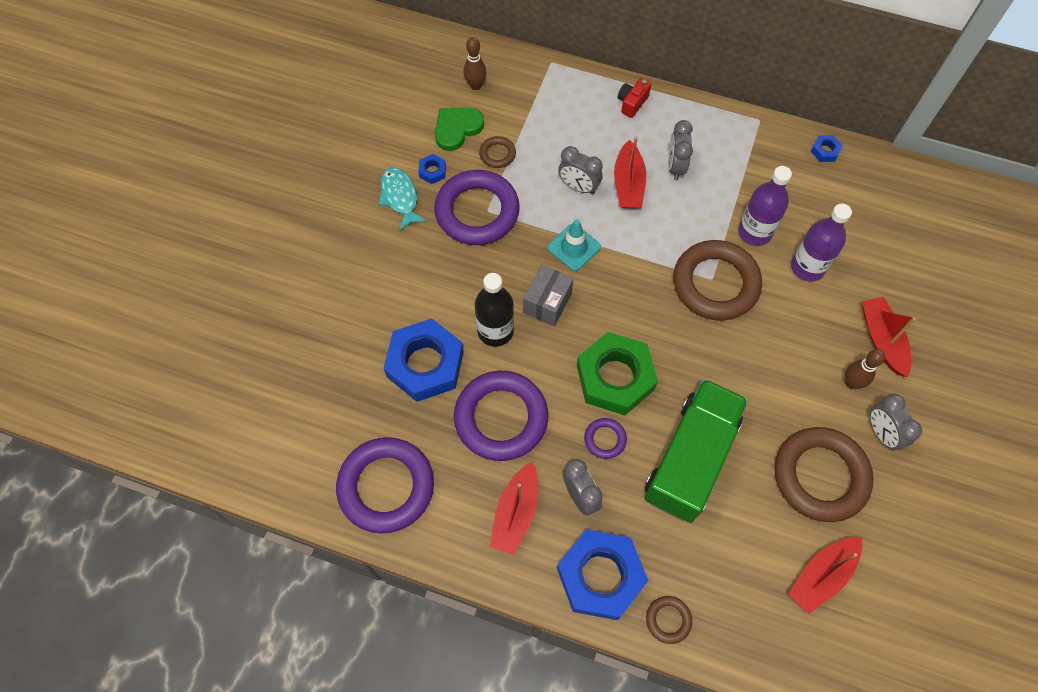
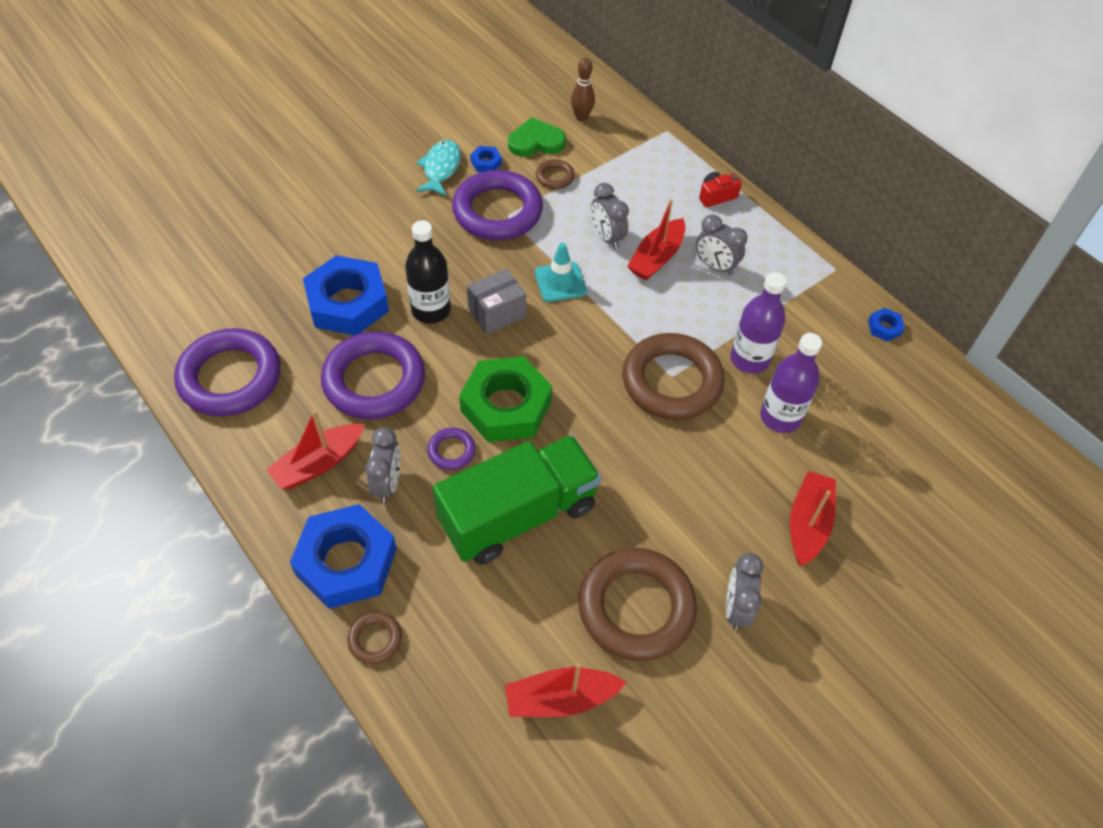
camera: 30 degrees right, 10 degrees down
grey clock [668,120,693,180] -> grey clock turned 90 degrees counterclockwise [696,215,747,275]
brown bowling pin [845,349,885,389] -> none

